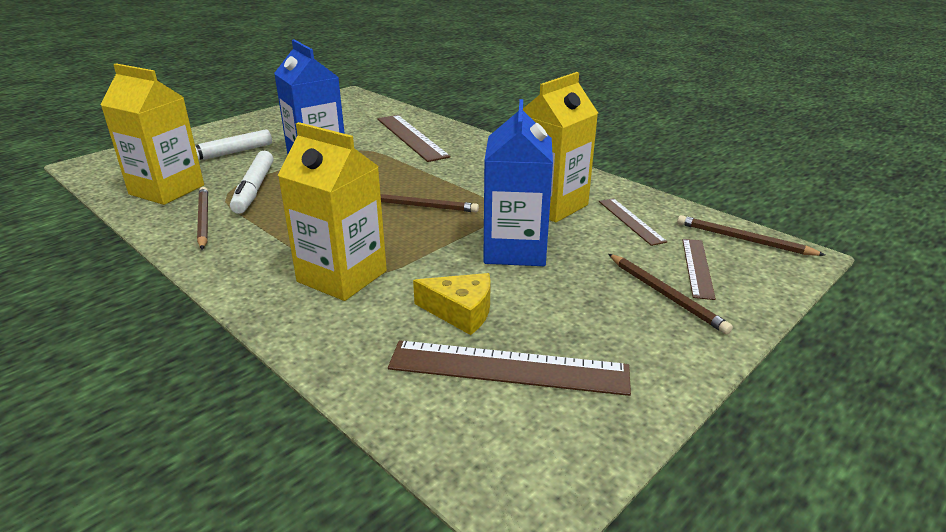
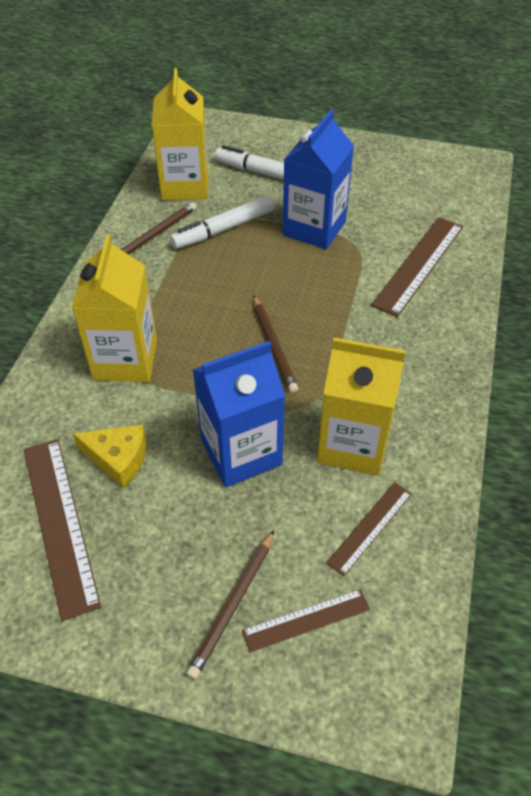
camera: 60 degrees right, 20 degrees up
yellow cheese [413,273,491,335] -> yellow cheese turned 60 degrees counterclockwise [73,424,147,488]
brown pencil [677,215,825,256] -> none

